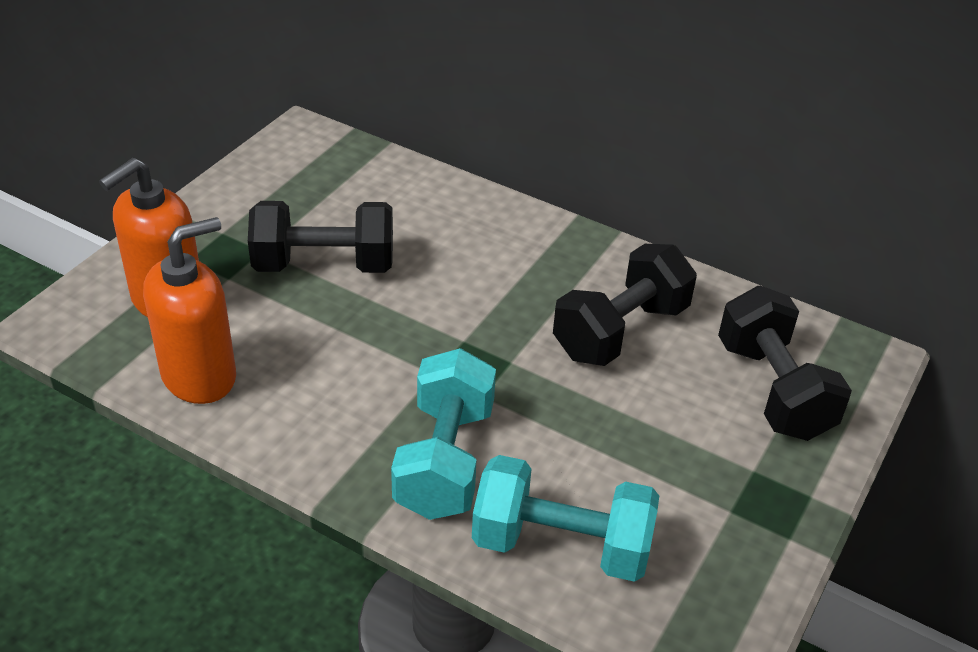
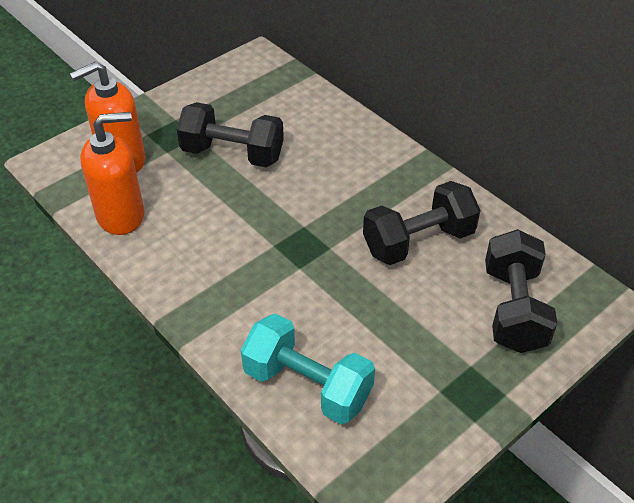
camera: 20 degrees right, 5 degrees up
turquoise dumbbell [391,348,496,520] -> none

